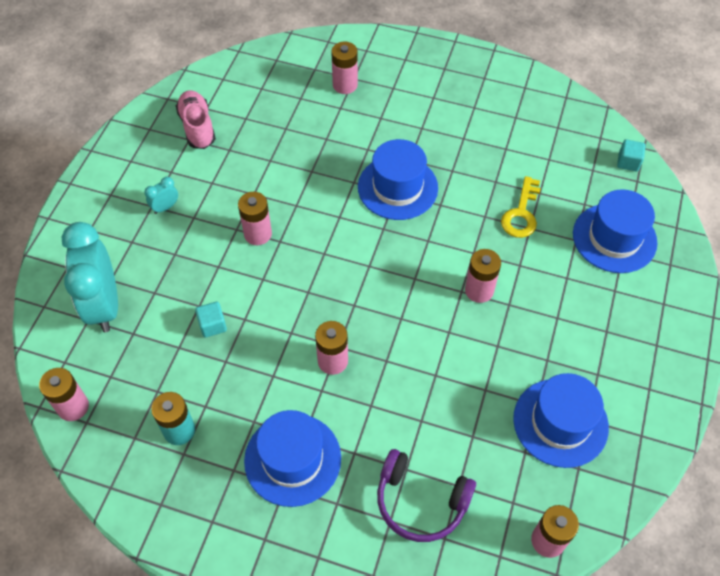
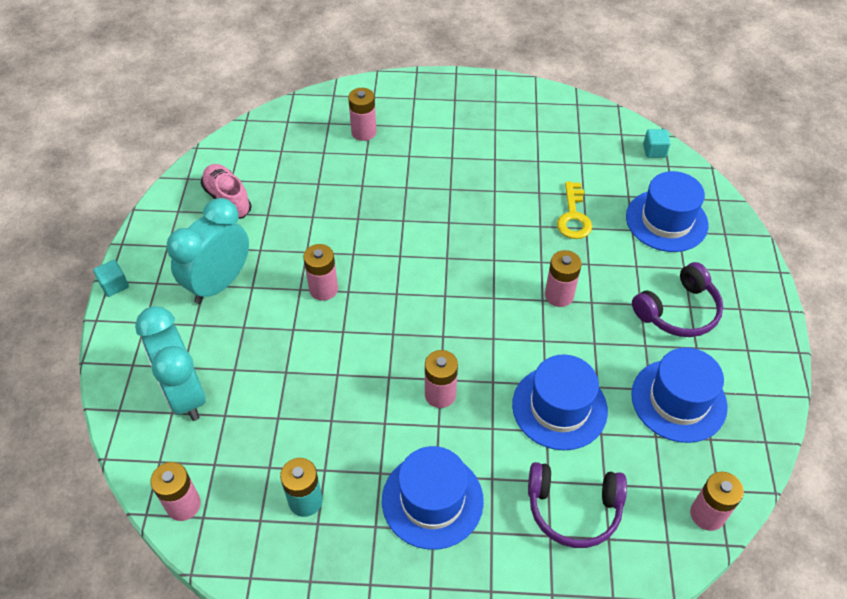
camera: 15 degrees left, 5 degrees down
turquoise clock [144,177,178,214] -> turquoise clock [167,198,249,304], size x2.41
turquoise cube [195,302,227,338] -> turquoise cube moved to [93,260,129,297]
blue hat [358,139,438,220] -> blue hat moved to [512,354,608,450]
none -> purple headphones [632,262,723,337]

